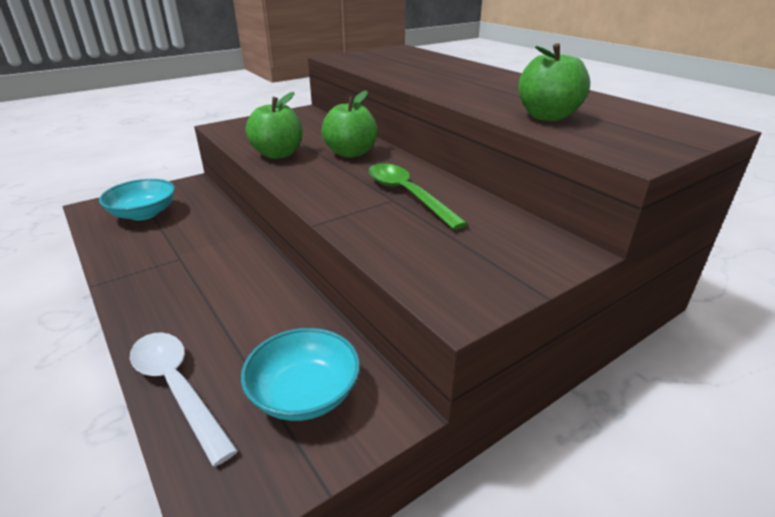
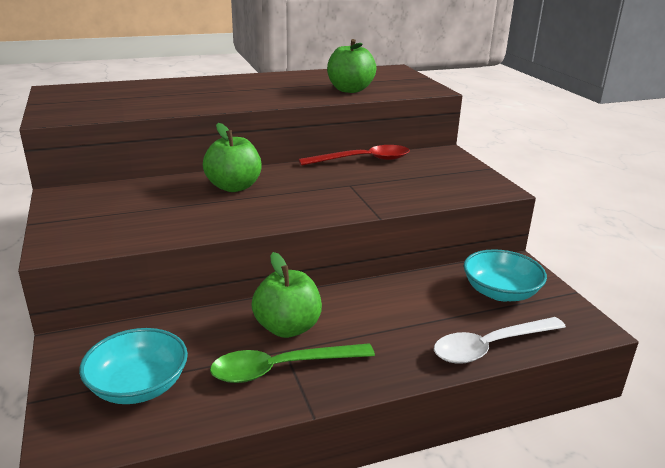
camera: 75 degrees left, 5 degrees down
green apple [246,92,303,159] -> green apple moved to [251,252,322,338]
green spoon [368,163,468,230] -> green spoon moved to [210,343,375,383]
none -> red spoon [299,145,410,166]

